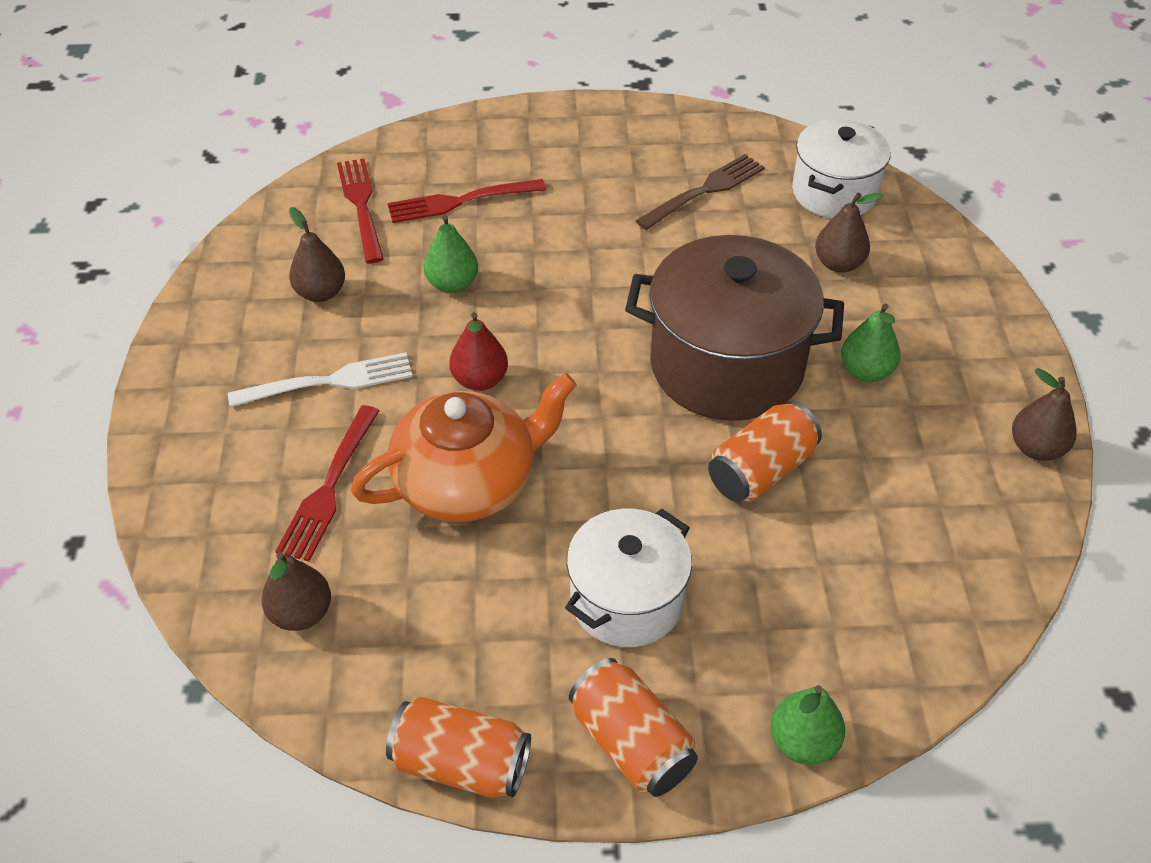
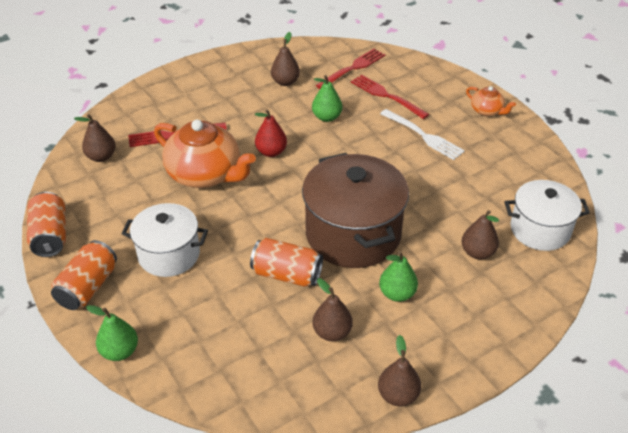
camera: 60 degrees right, 5 degrees down
white fork [228,352,412,407] -> white fork moved to [380,109,465,160]
brown fork [636,154,765,230] -> none
none -> brown pear [313,278,353,341]
none -> orange teapot [466,86,516,116]

